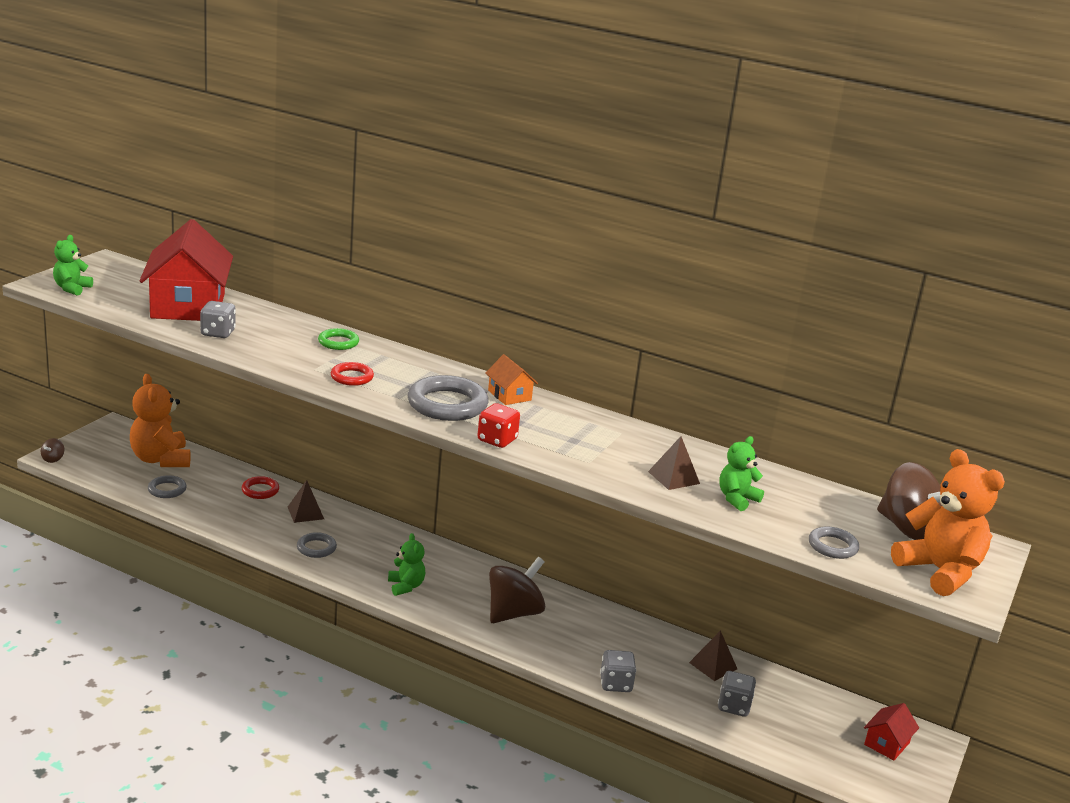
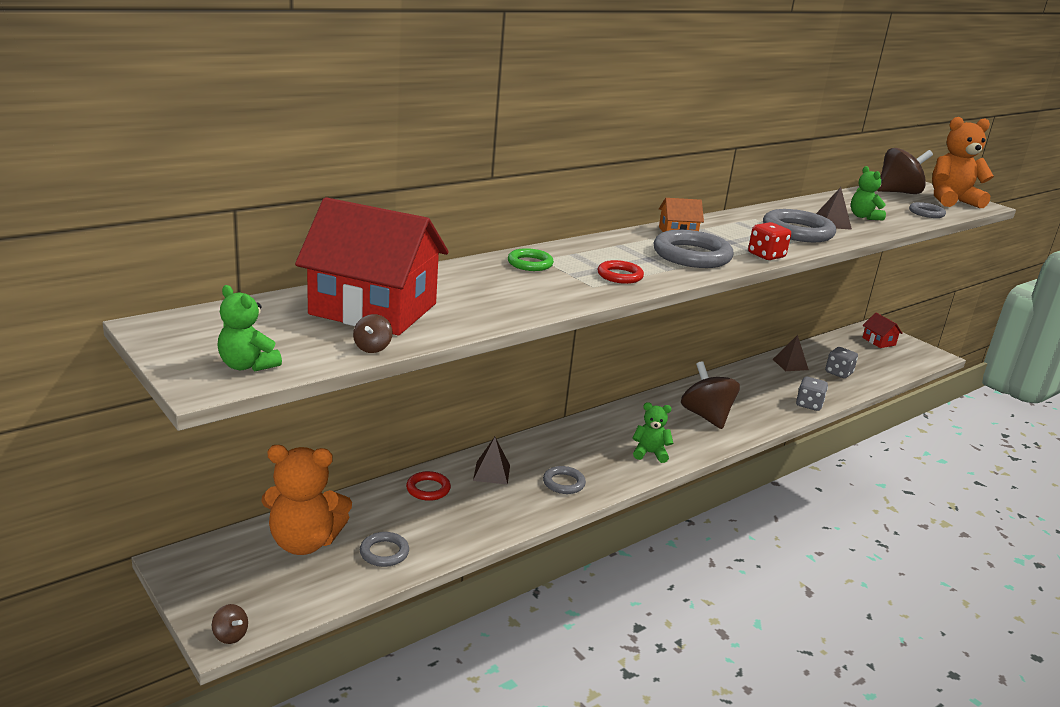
camera: 65 degrees left, 0 degrees up
grey dice [200,301,236,338] -> none
none -> brown spinning top [353,314,393,353]
none -> grey ring [763,209,836,242]

